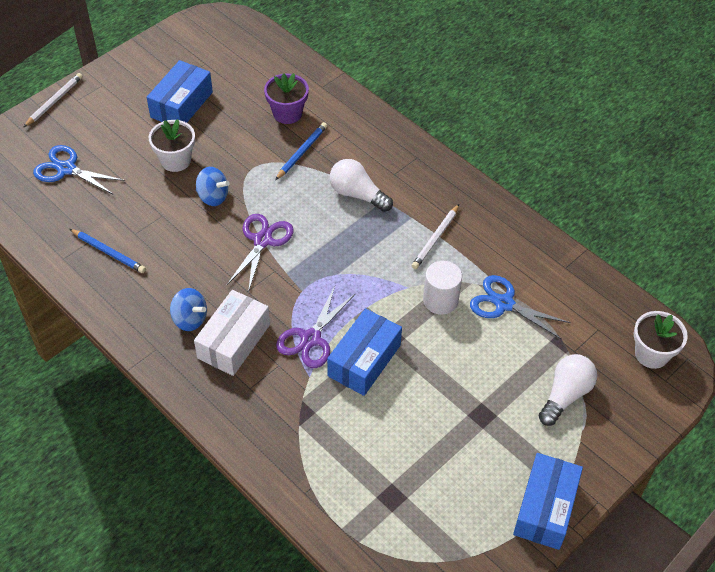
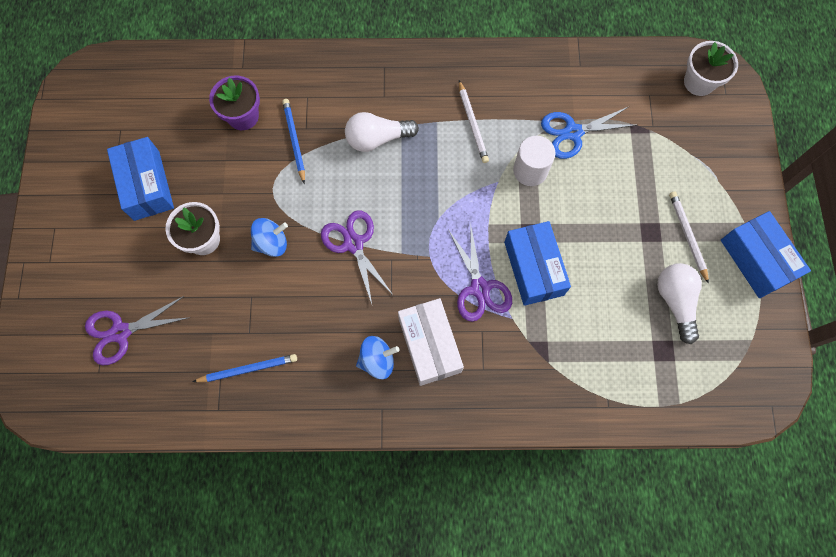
camera: 45 degrees left, 20 degrees up
white pencil [23,73,83,128] -> white pencil moved to [669,191,709,284]
blue scissors [33,145,125,195] -> purple scissors [85,296,191,365]
white light bulb [539,354,597,426] -> white light bulb moved to [657,263,702,344]

